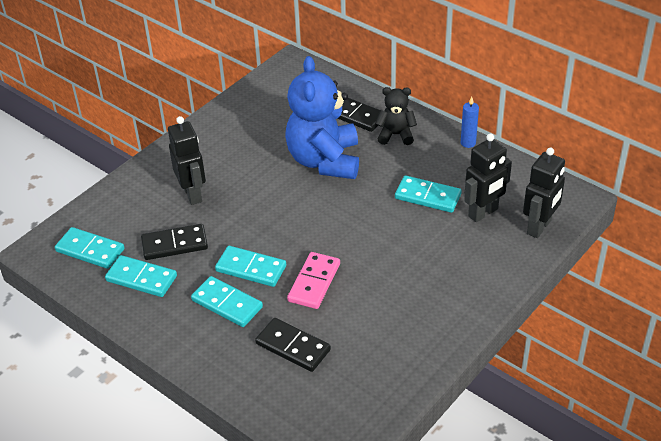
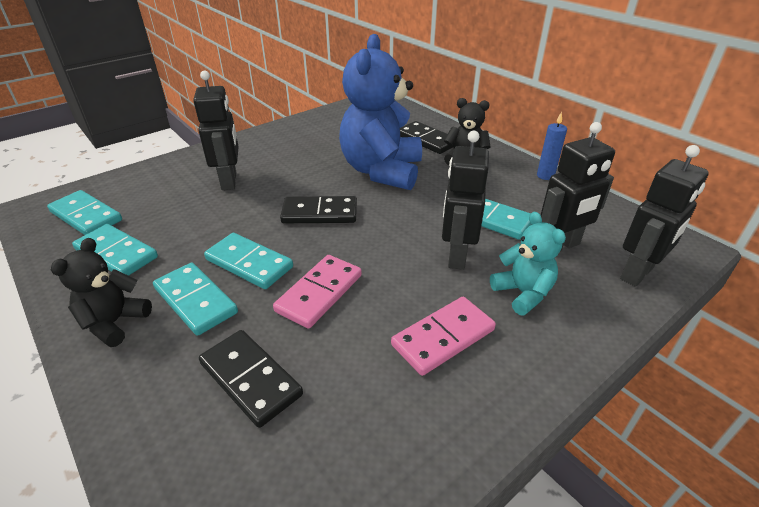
camera: 10 degrees right, 5 degrees down
black domino [141,224,208,260] -> black domino moved to [280,196,357,223]
none -> black teddy bear [51,238,152,347]
none -> pink domino [391,297,496,376]
none -> black robot [442,131,489,270]
none -> turquoise teddy bear [490,212,566,315]

